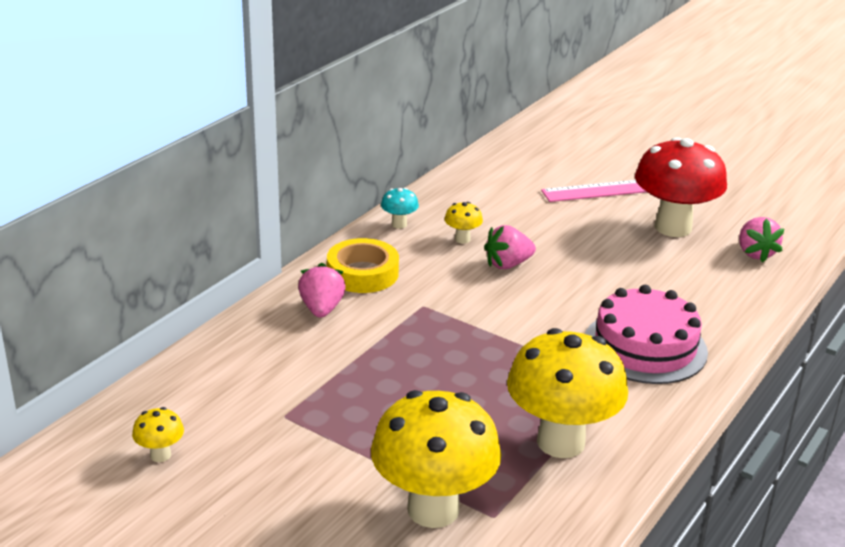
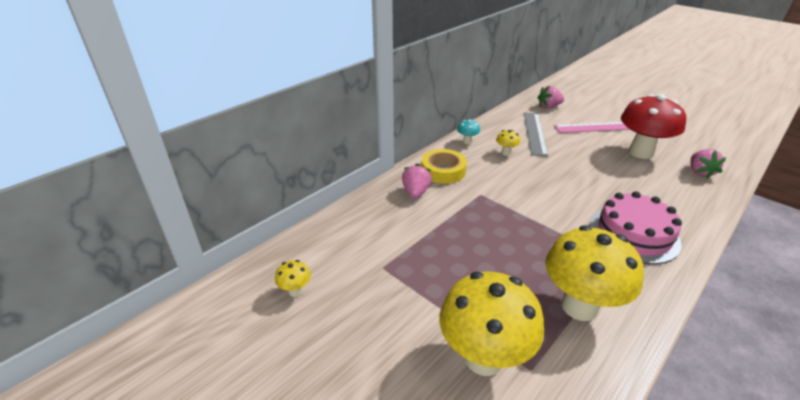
camera: 10 degrees right, 5 degrees up
pink strawberry [484,225,536,269] -> pink strawberry moved to [538,86,564,109]
none -> grey ruler [524,112,548,156]

